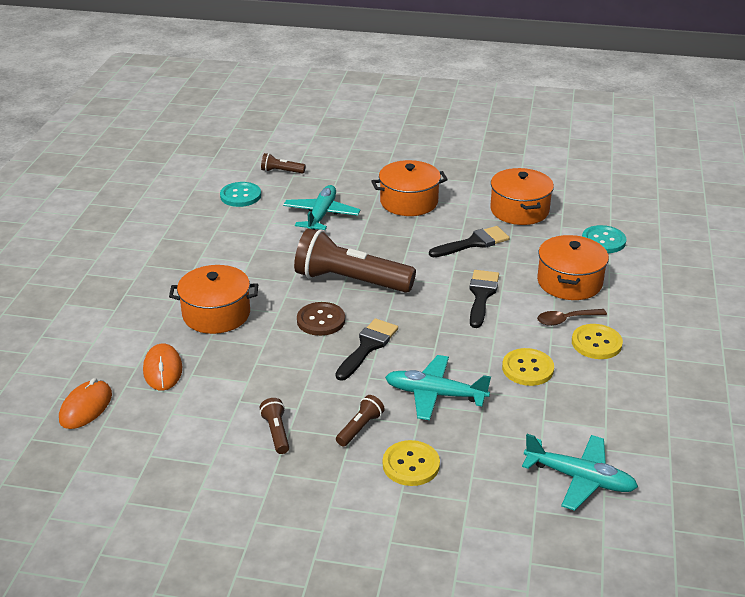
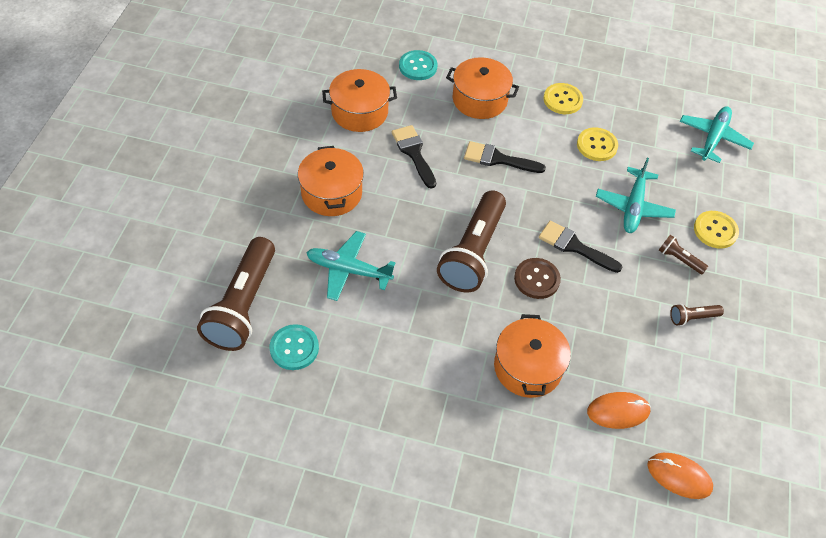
camera: 90 degrees left, 20 degrees up
brown flashlight [261,153,306,174] -> brown flashlight [197,237,275,351], size x2.32
brown spoon [537,309,607,326] -> none

